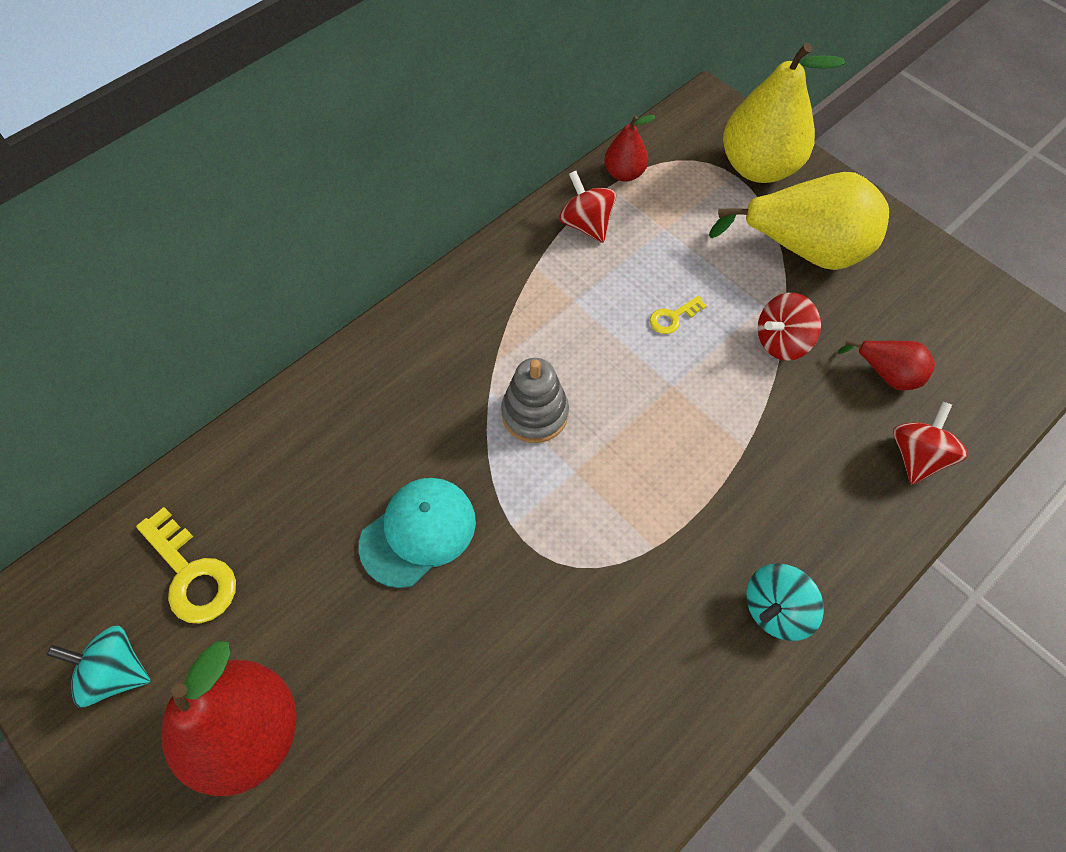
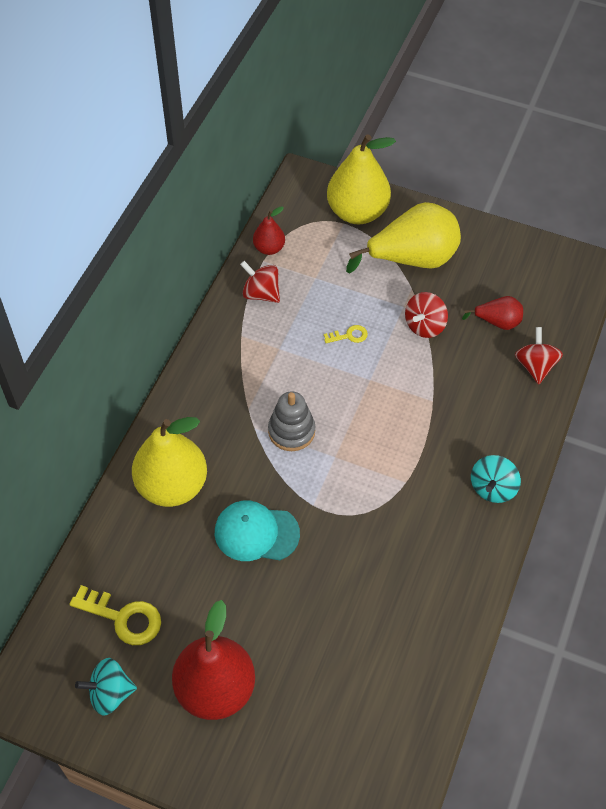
camera: 25 degrees left, 5 degrees down
turquoise cap [359,478,476,588] -> turquoise cap turned 105 degrees counterclockwise [215,500,300,561]
yellow key [650,296,707,334] -> yellow key turned 135 degrees counterclockwise [324,325,368,343]
none -> yellow pear [132,417,207,507]

